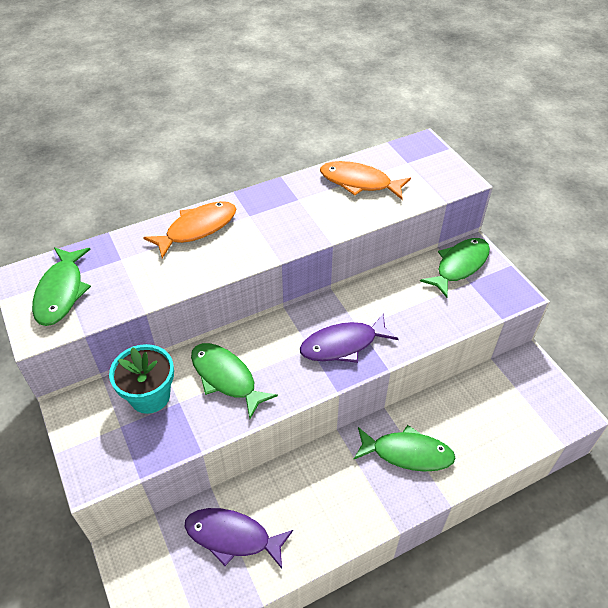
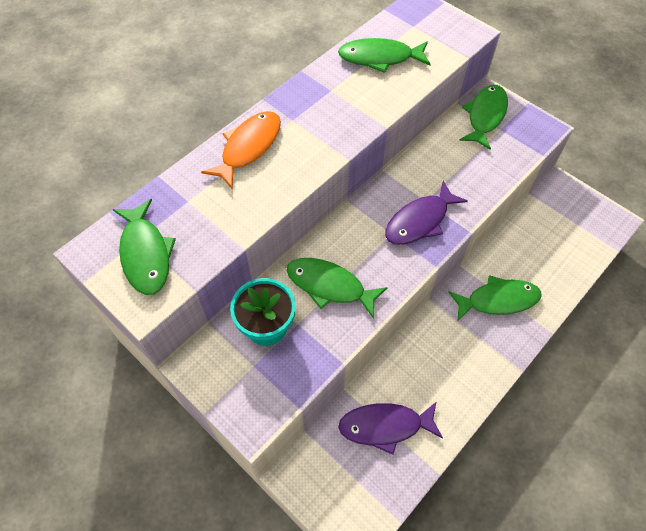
camera: 20 degrees left, 10 degrees up
orange fish [320,161,411,200] -> green fish [338,38,431,73]

